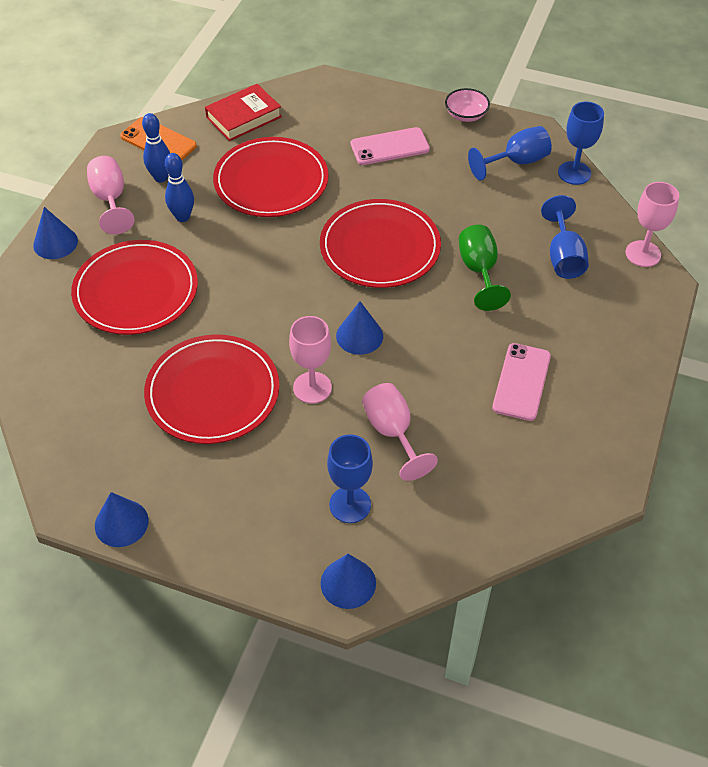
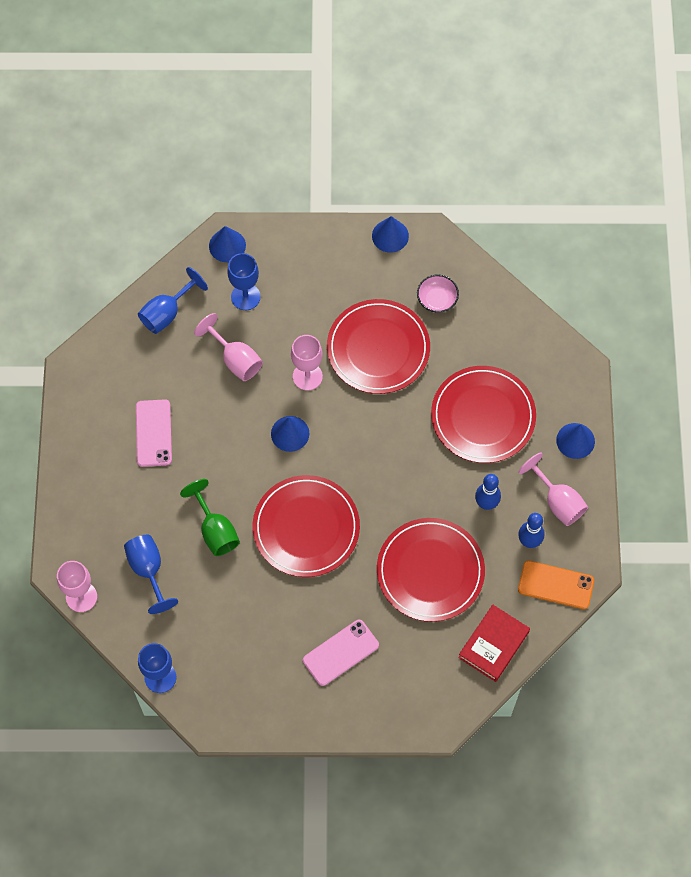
camera: 160 degrees right, 15 degrees up
pink bowl [445,88,490,122] -> pink bowl moved to [417,275,459,313]
blue goblet [468,126,552,180] -> blue goblet moved to [138,267,208,334]

